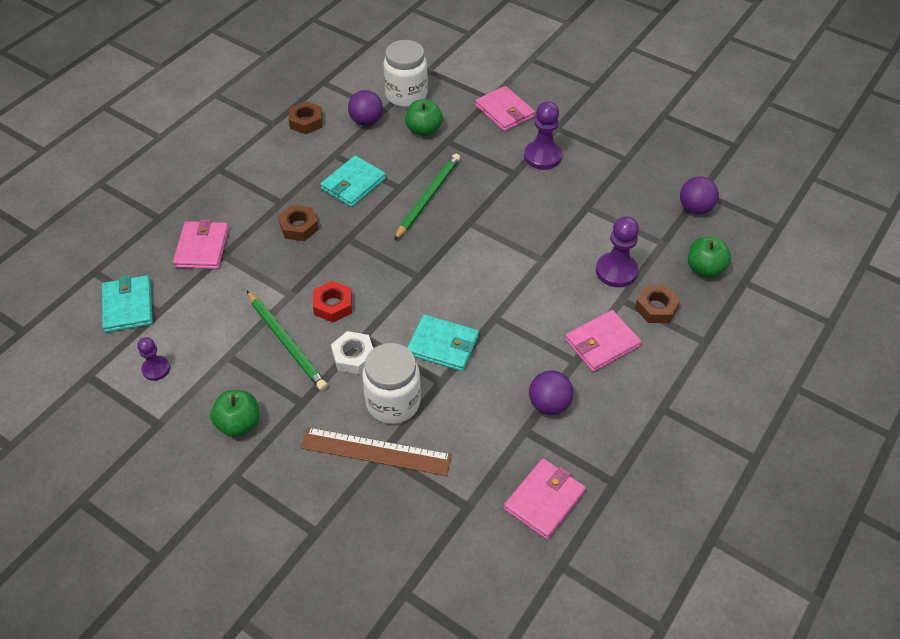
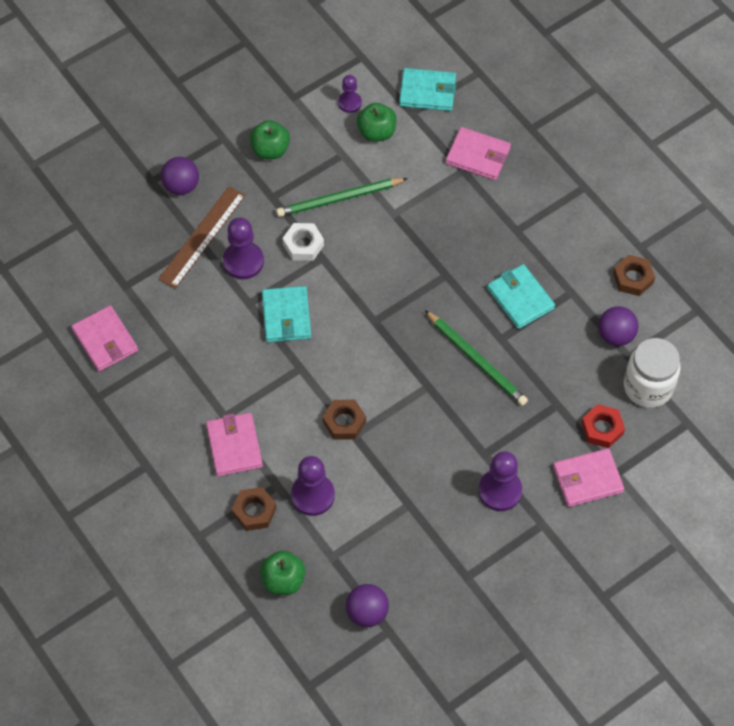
camera: 110 degrees right, 10 degrees up
brown nut [278,205,319,241] -> brown nut moved to [323,400,366,440]
red nut [313,280,352,323] -> red nut moved to [581,404,625,448]
white jar [362,343,421,424] -> purple pawn [223,218,264,279]
green apple [406,99,443,136] -> green apple moved to [357,103,397,142]
turquoise wallet [407,315,479,371] -> turquoise wallet turned 45 degrees counterclockwise [262,286,311,342]
purple ball [529,370,574,415] -> purple ball moved to [161,157,199,195]

